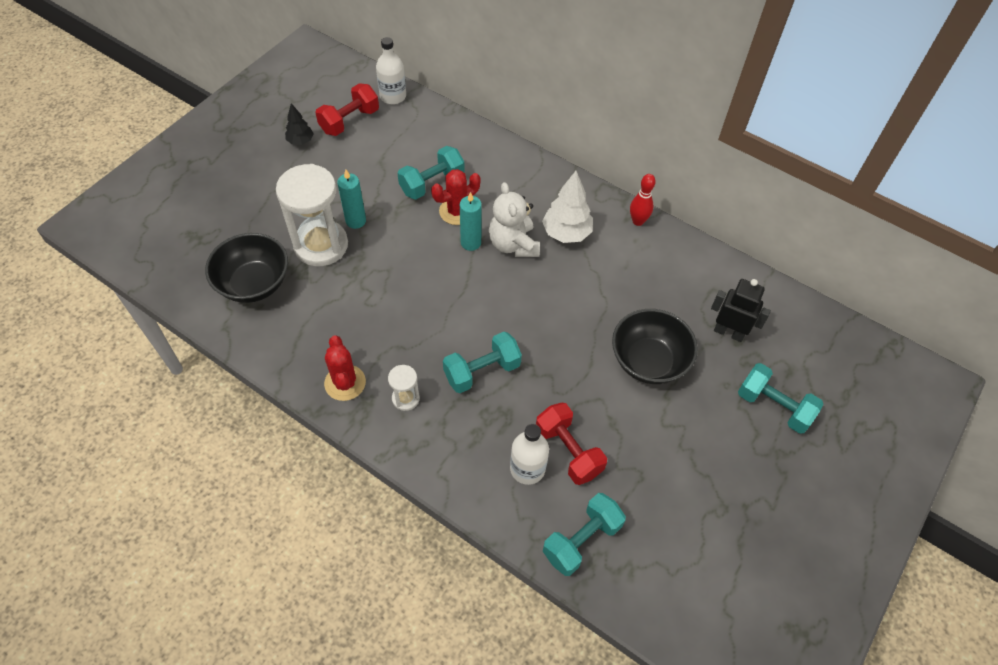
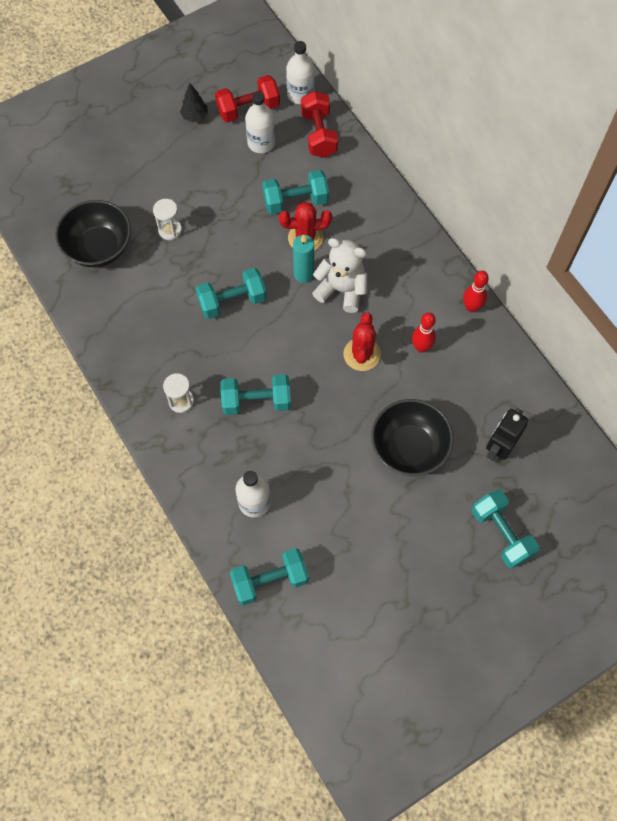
camera: 25 degrees right, 10 degrees up
white hourglass [276,164,348,266] -> white hourglass [153,199,182,240], size x0.46
red cactus [324,336,366,401] -> red cactus moved to [344,312,381,371]
turquoise candle [337,170,366,229] -> none
white teddy bear [489,182,540,257] -> white teddy bear turned 105 degrees clockwise [312,238,367,313]
red dumbbell [536,403,607,485] -> red dumbbell moved to [301,91,338,158]
white tree [542,171,593,243] -> none
black robot [711,279,771,342] -> black robot turned 105 degrees counterclockwise [486,408,528,463]
none -> turquoise dumbbell [196,268,267,319]
none -> white bottle [245,92,275,153]
none -> red bowling pin [412,313,436,353]

